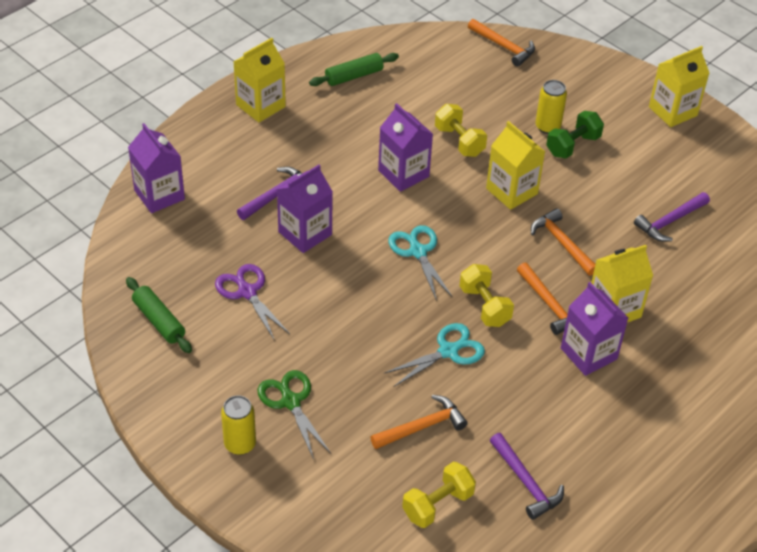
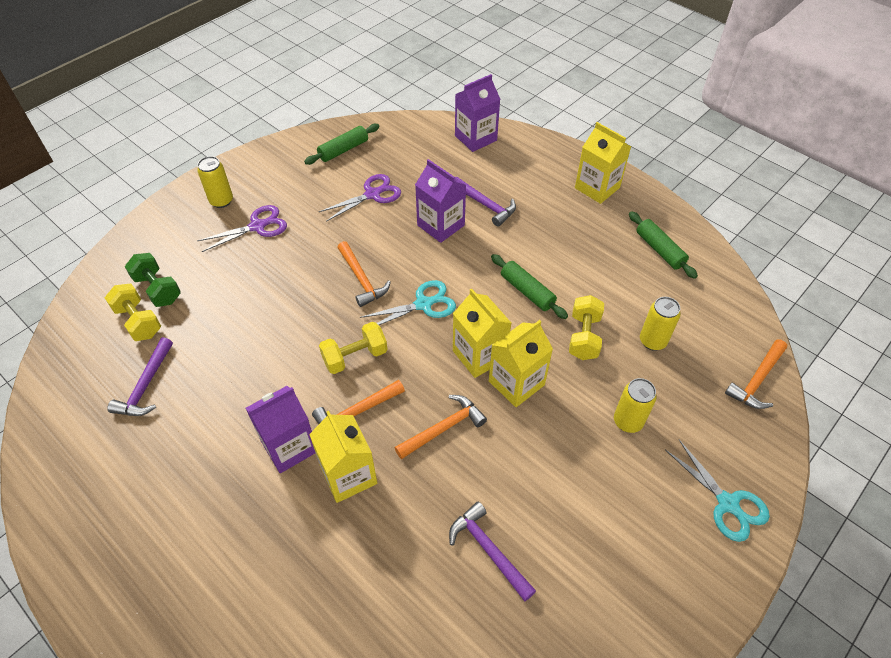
camera: 90 degrees right, 5 degrees up
green scissors [258,370,331,460] -> purple scissors [197,205,287,252]
orange hammer [370,395,468,449] -> orange hammer moved to [337,241,391,307]
purple carton [378,103,433,192] -> green rolling pin [491,254,568,319]
turquoise scissors [385,323,485,387] -> turquoise scissors moved to [665,440,770,542]
yellow dumbbell [435,104,487,157] -> yellow dumbbell turned 45 degrees counterclockwise [569,295,604,360]
purple hammer [490,433,564,520] -> purple hammer turned 45 degrees counterclockwise [107,337,173,416]
green dumbbell [546,111,604,159] -> green dumbbell moved to [125,253,181,307]
yellow carton [649,46,709,127] -> yellow carton moved to [453,289,511,378]
none -> yellow can [640,297,681,351]

